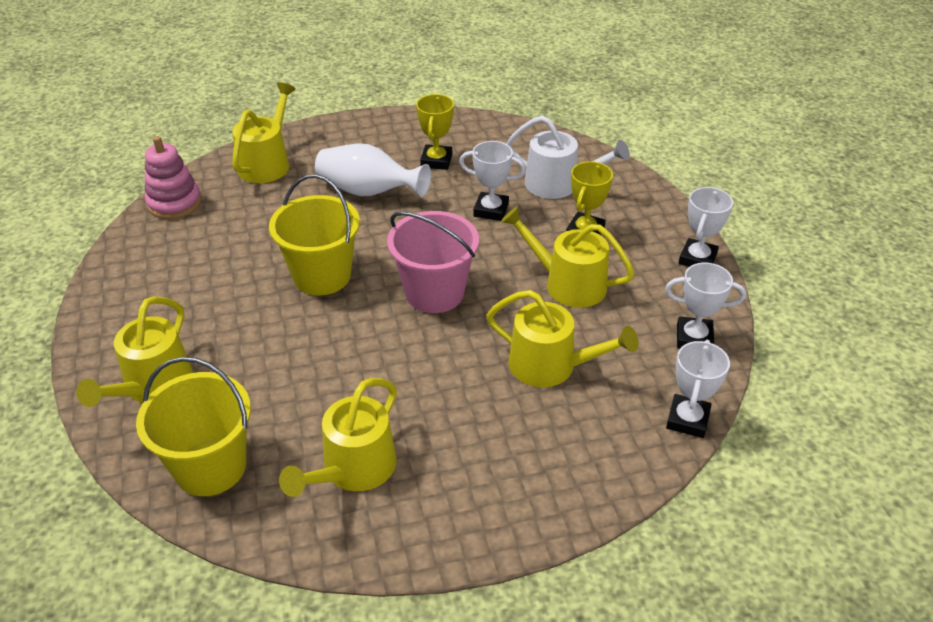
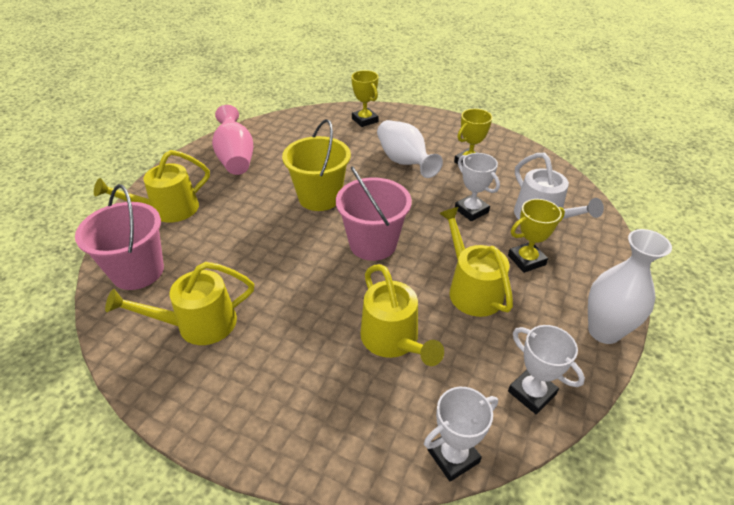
camera: 40 degrees right, 0 degrees up
yellow bucket [136,357,251,496] -> pink bucket [75,184,164,290]
pink stacking toy [145,136,201,219] -> none
yellow watering can [232,82,296,183] -> yellow trophy [351,70,378,127]
white trophy [679,187,733,267] -> white vase [588,229,672,344]
none -> pink vase [212,105,253,175]

